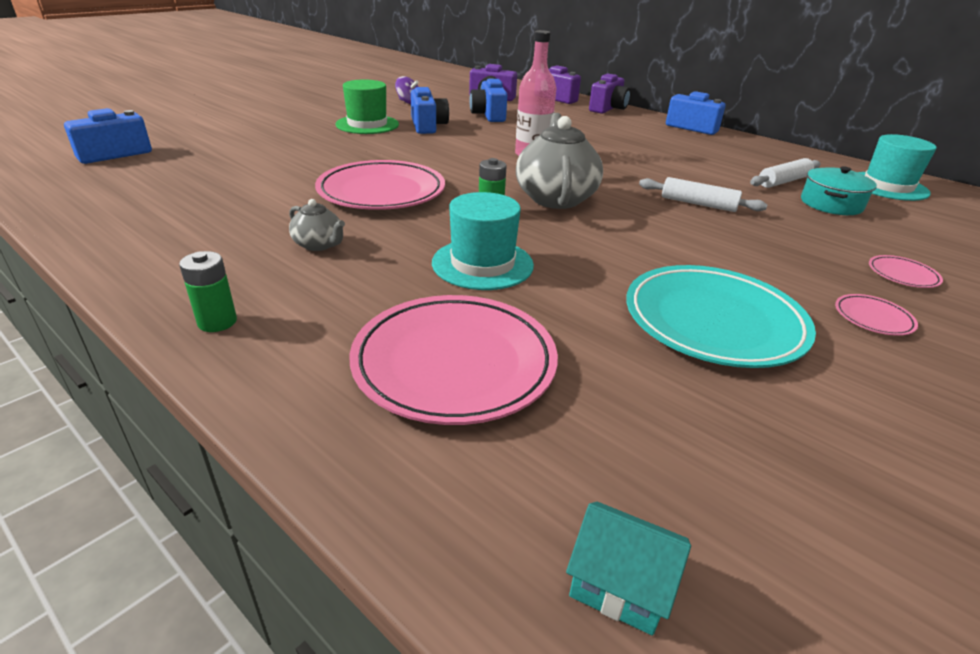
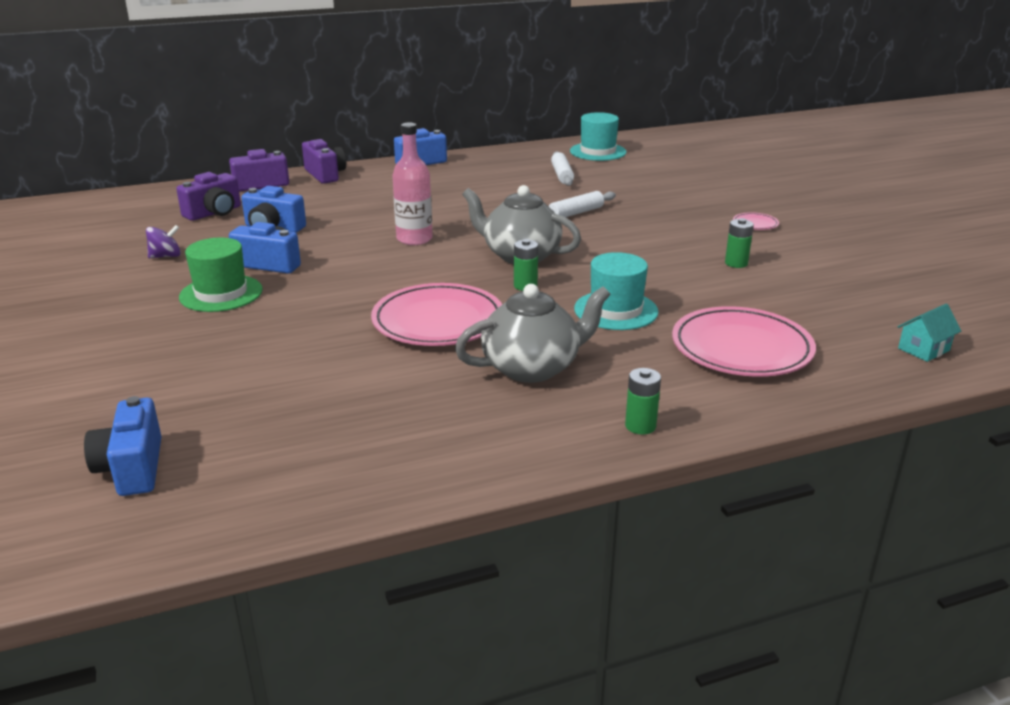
camera: 60 degrees left, 5 degrees down
grey teapot [289,199,345,251] -> grey teapot [455,284,611,383], size x2.03
turquoise plate [626,265,816,368] -> green battery [725,218,754,268]
turquoise pot [801,166,877,215] -> none
pink plate [869,255,943,288] -> none

